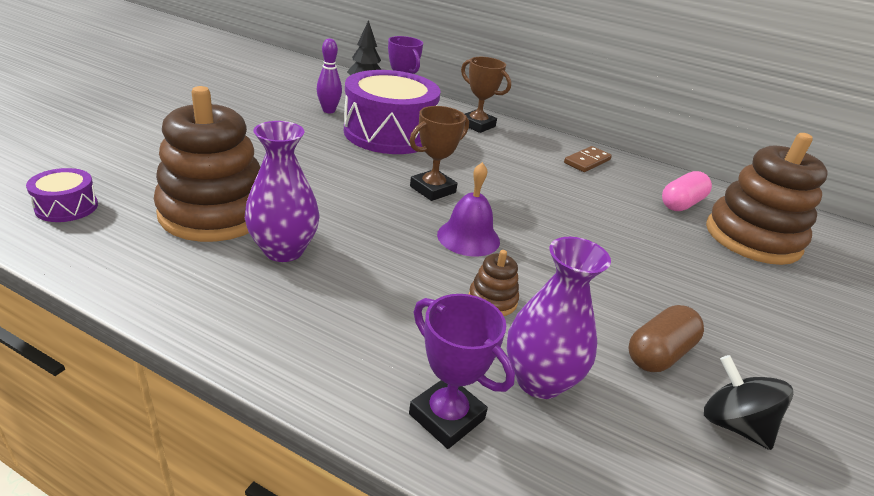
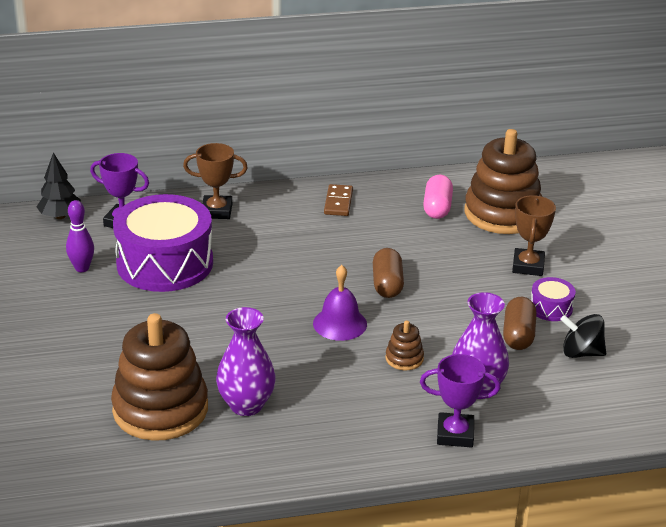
camera: 35 degrees left, 0 degrees up
purple drum [26,168,98,222] -> purple drum moved to [531,277,576,321]
brown trophy [409,106,469,201] -> brown trophy moved to [512,195,556,276]
none -> brown capsule [373,248,404,298]

